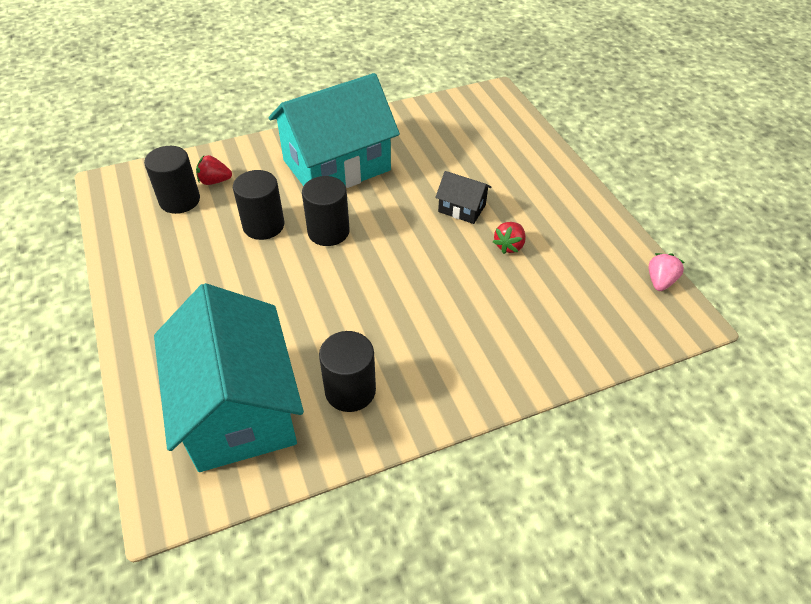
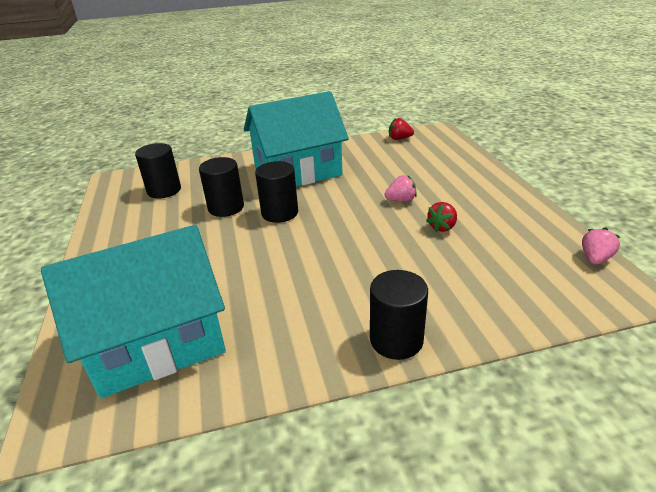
camera: 10 degrees right, 15 degrees down
turquoise house [154,283,304,472] -> turquoise house turned 75 degrees clockwise [41,225,226,398]
red strawberry [196,155,232,185] -> red strawberry moved to [389,118,414,140]
black cylinder [319,331,376,412] -> black cylinder moved to [370,270,428,360]
black house [435,171,491,224] -> pink strawberry [384,175,417,202]

